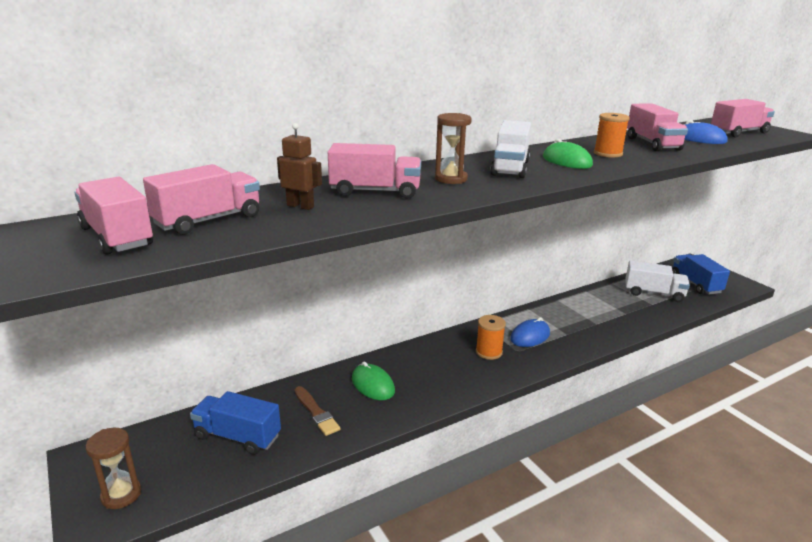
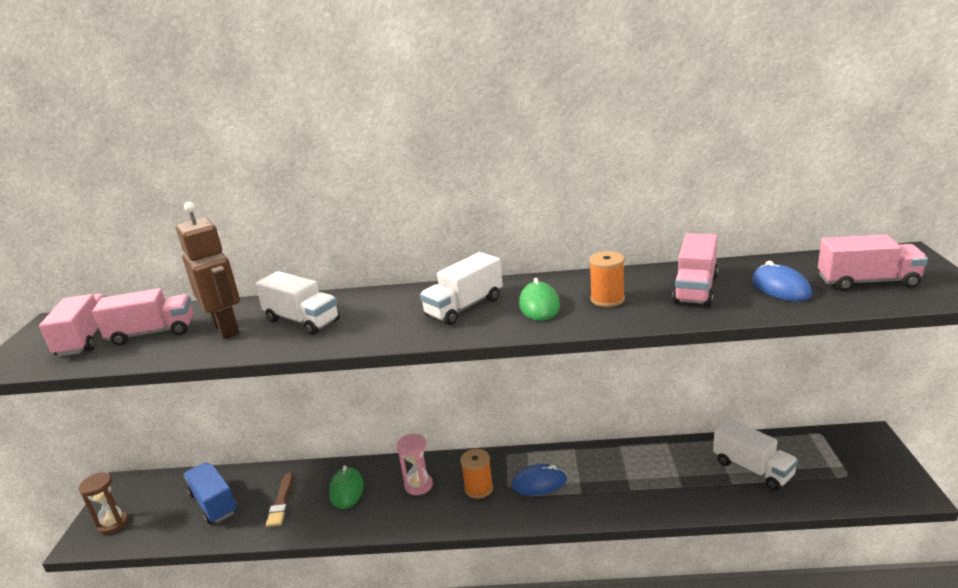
camera: 35 degrees right, 0 degrees up
brown robot [277,123,322,210] -> brown robot [176,202,240,339], size x1.84
pink truck [328,143,421,199] -> white truck [255,271,340,335]
brown hourglass [435,113,472,184] -> none
blue truck [672,254,730,295] -> none
none -> pink hourglass [397,434,433,495]

